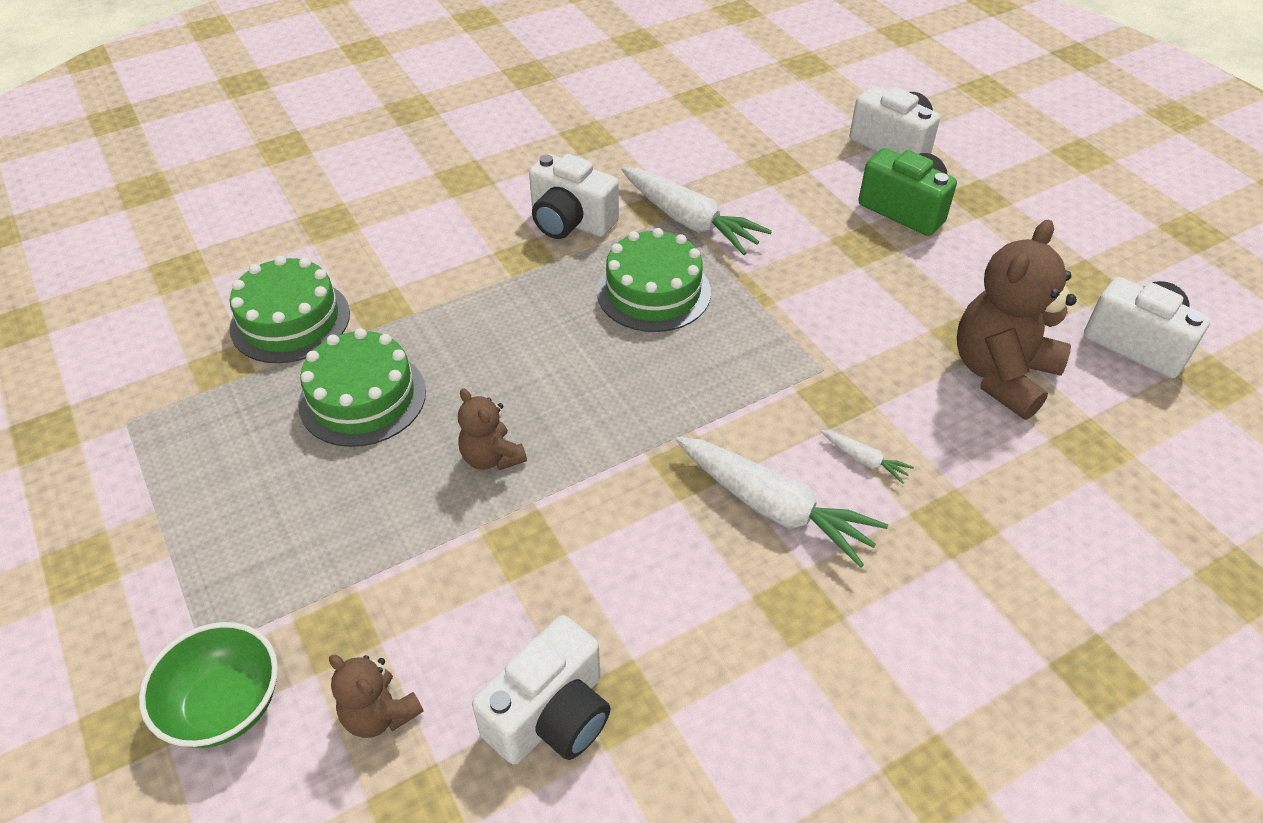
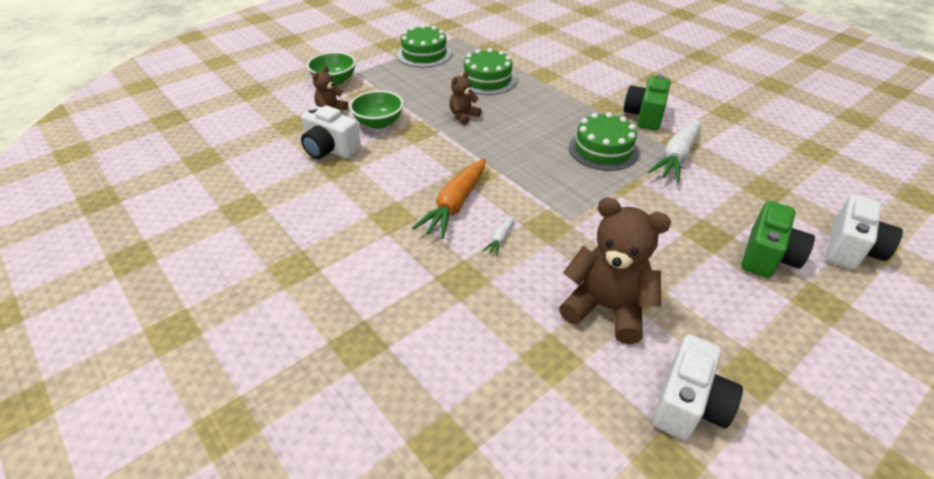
camera: 80 degrees right, 5 degrees down
green cake [229,256,350,363] -> green cake moved to [397,25,451,67]
white camera [529,154,619,239] -> green camera [624,74,671,130]
white carrot [676,437,888,568] -> orange carrot [412,158,486,239]
none -> green bowl [349,90,404,129]

